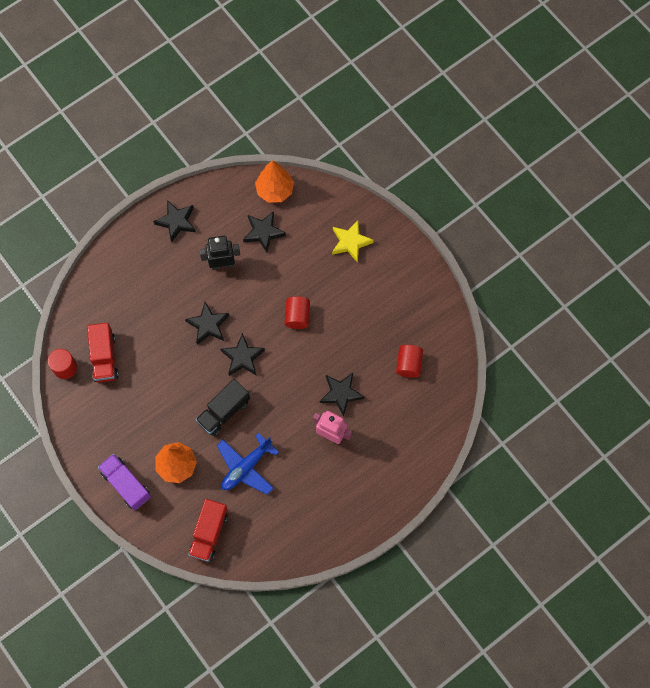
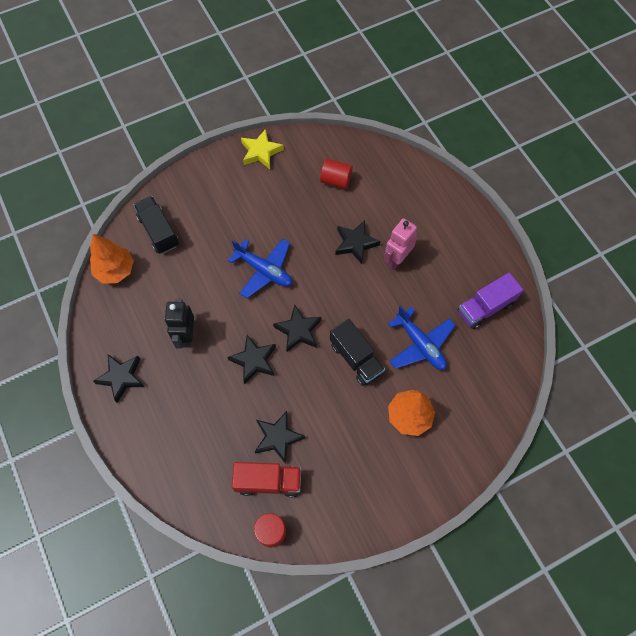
camera: 80 degrees left, 5 degrees down
purple truck [98,454,151,511] -> purple truck moved to [458,273,523,329]
red truck [188,499,228,562] -> none
black star [243,211,286,253] -> black star moved to [255,411,305,464]
red cylinder [285,296,310,329] -> blue plane [228,239,292,299]
yellow star [332,220,374,263] -> yellow star moved to [241,129,284,169]
none -> black truck [133,196,179,254]

